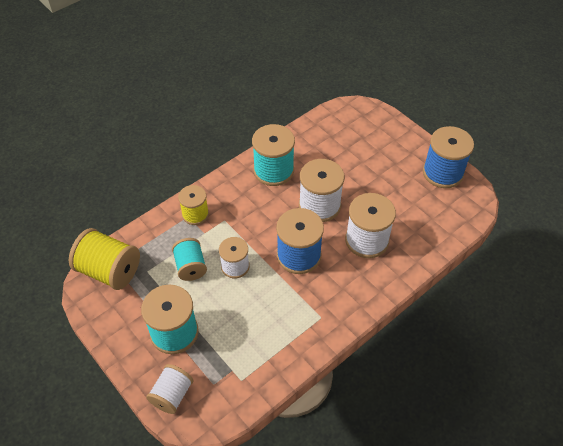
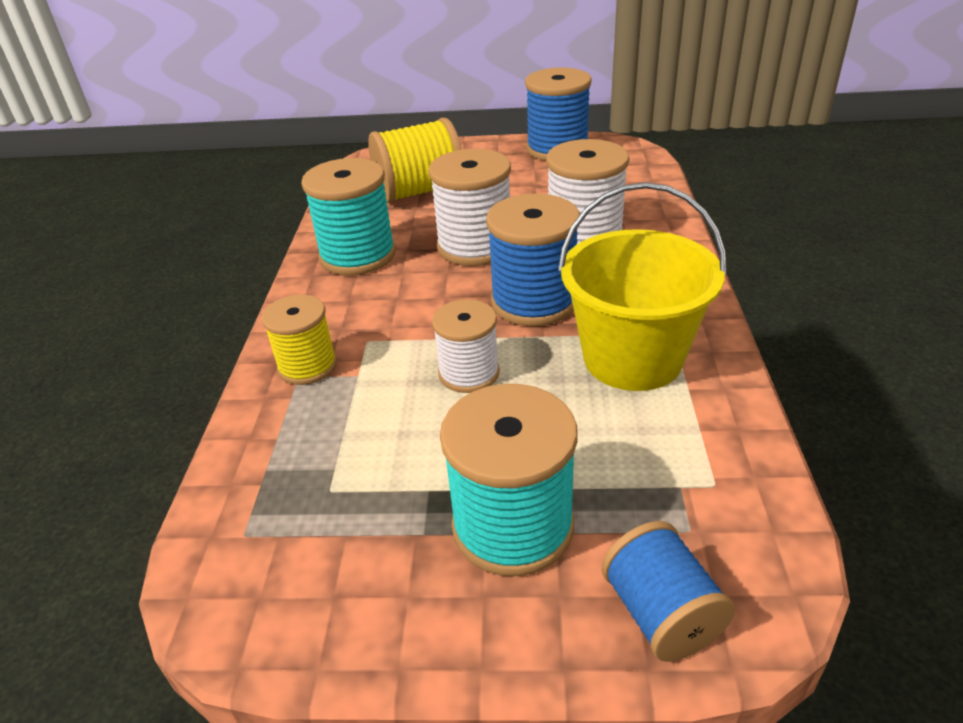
camera: 45 degrees left, 15 degrees down
yellow spool [69,228,140,290] -> yellow spool moved to [368,118,462,203]
white spool [146,364,194,414] -> blue spool [602,521,735,662]
turquoise spool [172,238,207,281] -> none
none -> yellow bucket [558,182,727,391]

